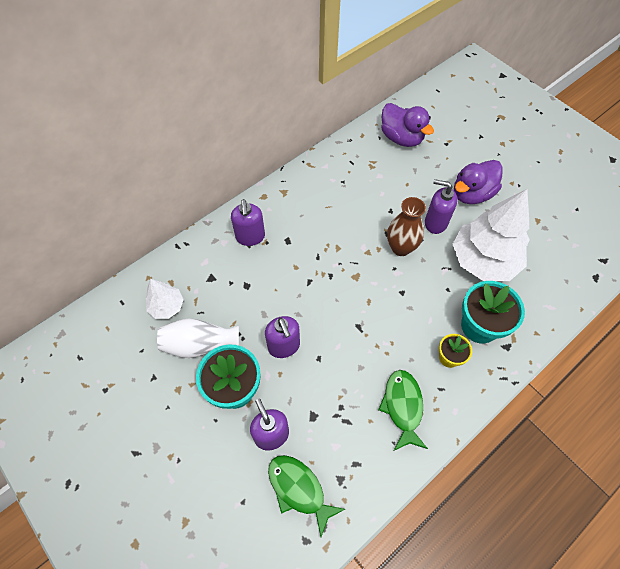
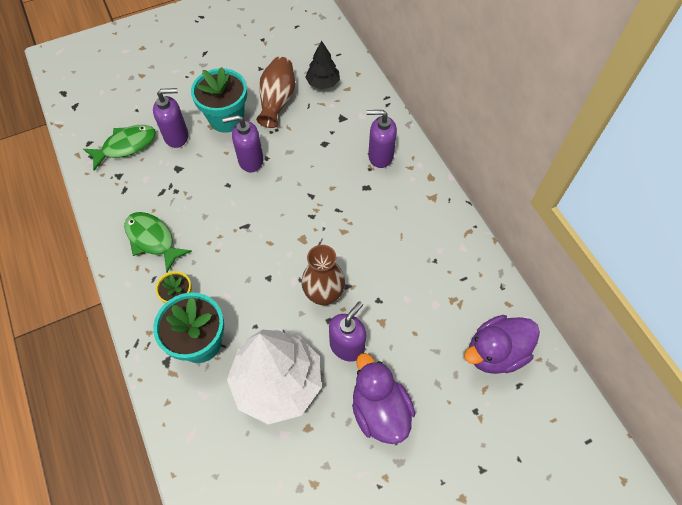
camera: 105 degrees right, 0 degrees up
white tree [146,279,184,319] -> black tree [305,40,340,89]
white vase [157,318,239,358] -> brown vase [256,56,295,128]
green fish [378,370,428,450] -> green fish turned 150 degrees counterclockwise [124,212,192,272]

